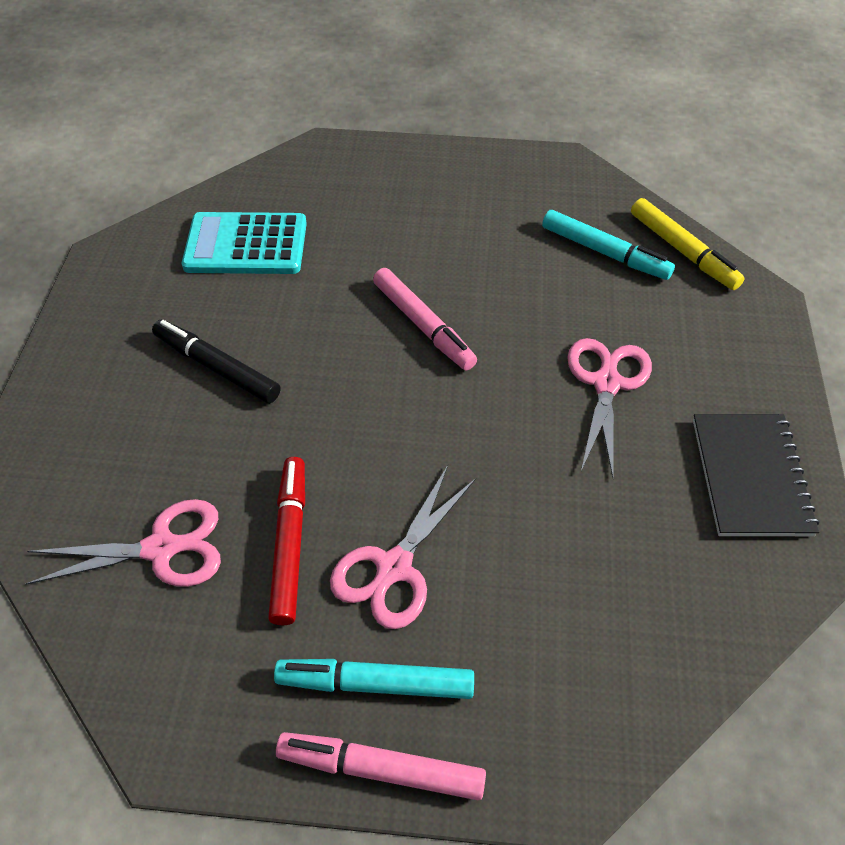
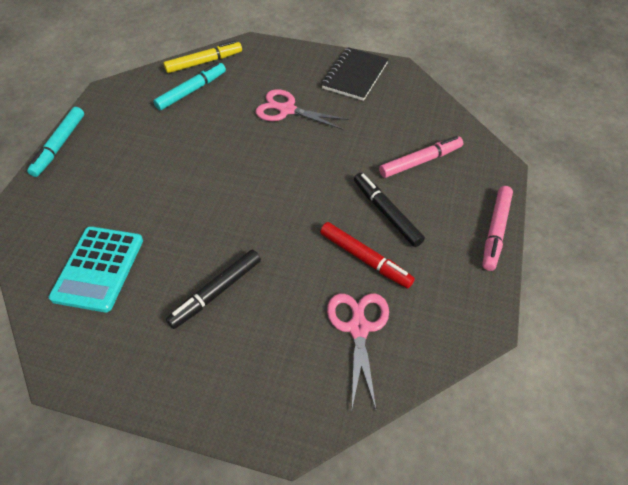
camera: 80 degrees left, 0 degrees up
red marker [268,457,305,625] -> red marker turned 150 degrees counterclockwise [320,222,415,288]
turquoise marker [274,659,474,699] -> turquoise marker moved to [27,107,84,177]
pink scissors [330,465,476,629] -> black marker [354,173,425,247]
pink marker [373,268,477,371] -> pink marker moved to [379,136,463,178]
black notebook [693,414,819,536] -> black notebook turned 75 degrees counterclockwise [321,47,389,101]

